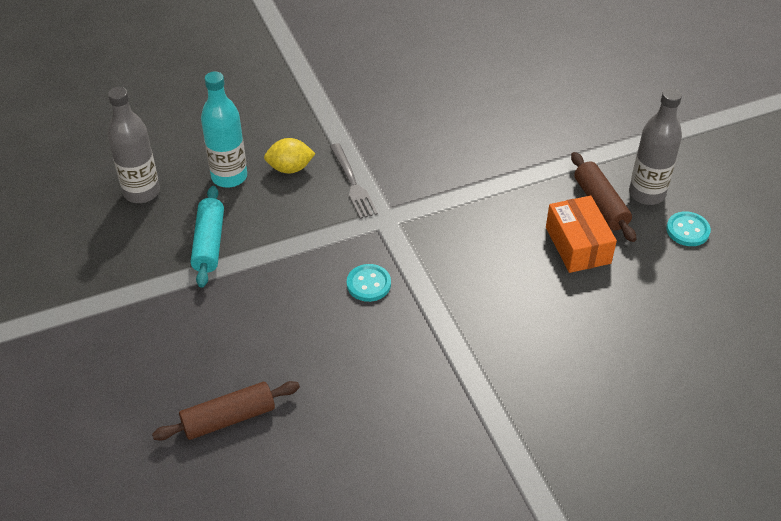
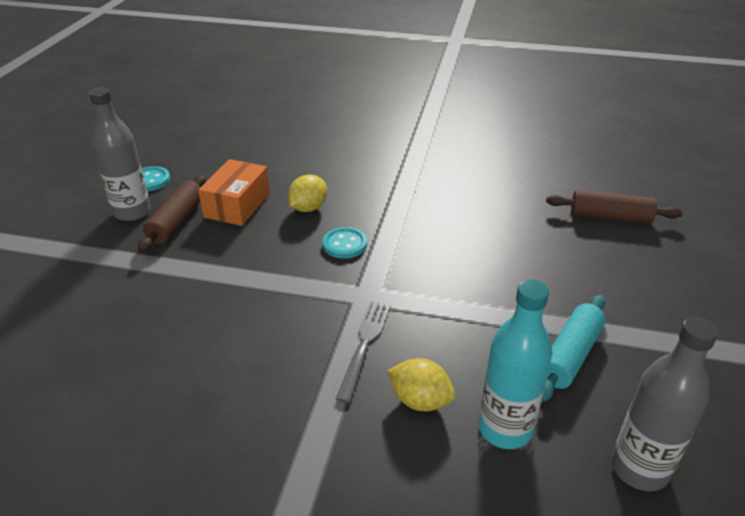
camera: 145 degrees left, 10 degrees down
turquoise button [347,264,391,302] -> turquoise button moved to [323,227,367,259]
none -> yellow lemon [288,174,327,212]

